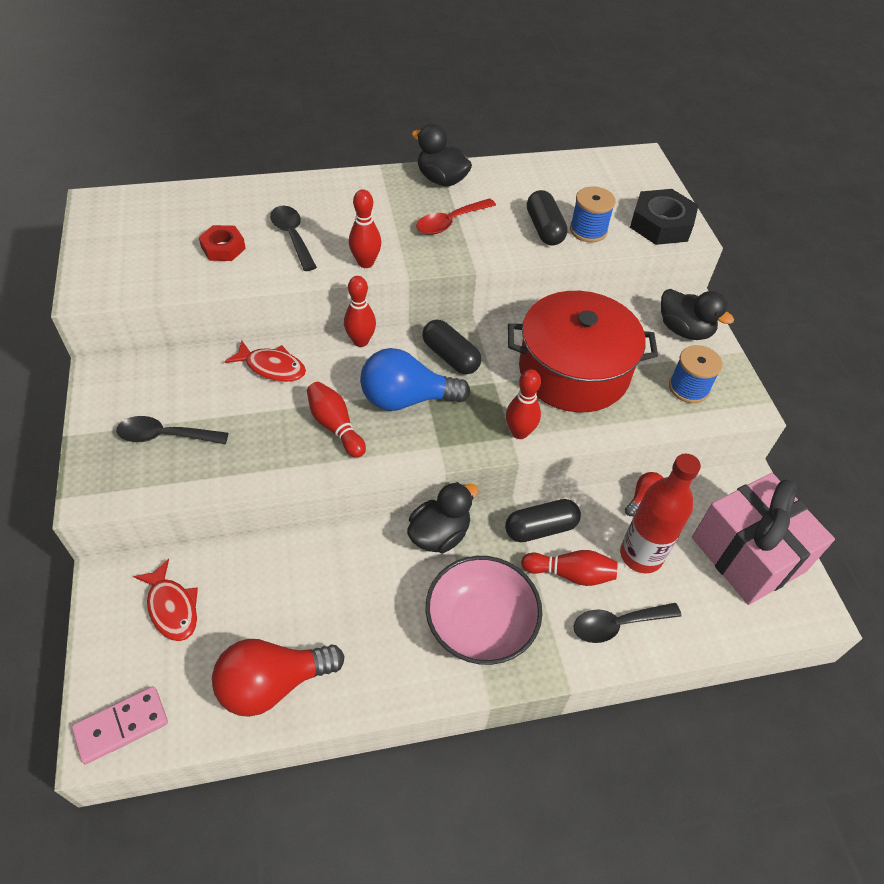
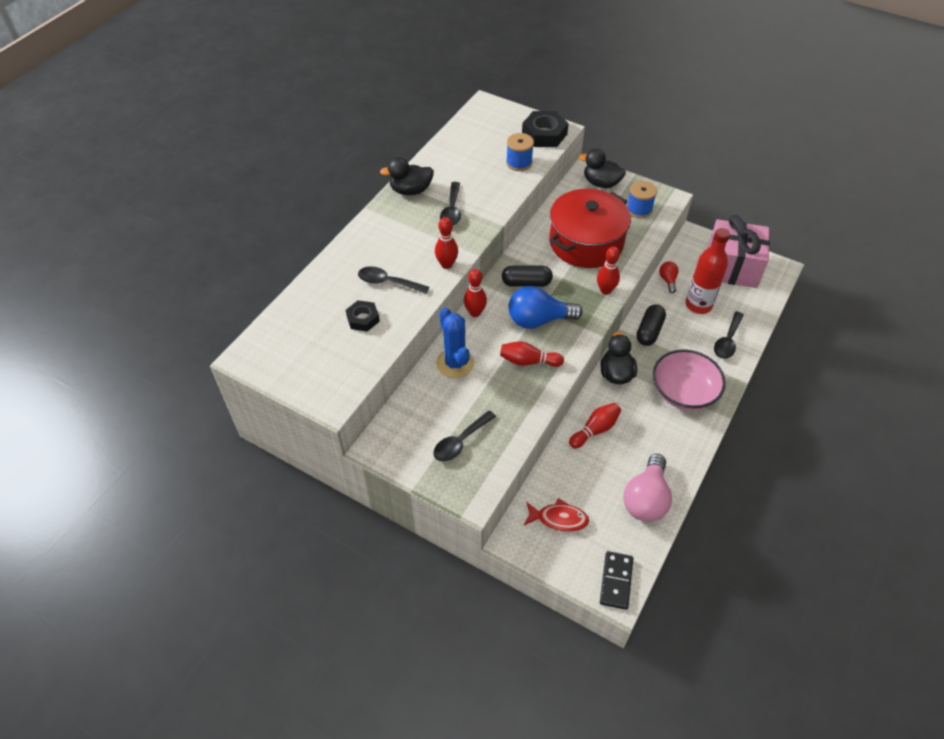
camera: 45 degrees left, 0 degrees up
pink domino [72,686,168,764] -> black domino [600,551,633,610]
red nut [199,225,246,261] -> black nut [346,300,380,332]
red light bulb [212,639,345,717] -> pink light bulb [623,454,672,522]
red fish [224,340,306,382] -> blue cactus [436,308,474,378]
blue light bulb [360,348,470,411] -> blue light bulb turned 45 degrees clockwise [508,286,583,329]
red spoon [416,198,496,235] -> black spoon [440,182,461,225]
red bowling pin [521,550,617,586] -> red bowling pin moved to [569,403,621,448]
black capsule [527,190,568,246] -> none
black duck [661,289,734,340] -> black duck turned 150 degrees counterclockwise [579,148,626,188]

